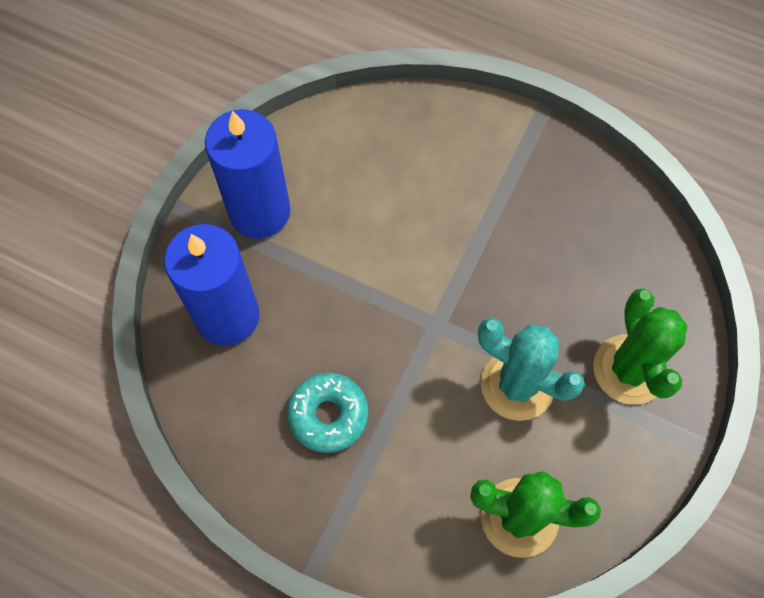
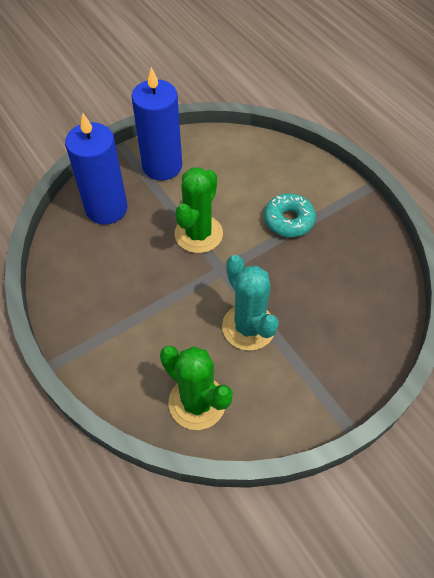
camera: 30 degrees right, 10 degrees down
turquoise donut [287,372,368,453] -> turquoise donut moved to [264,194,316,237]
green cactus [593,288,688,405] -> green cactus moved to [175,167,223,253]

